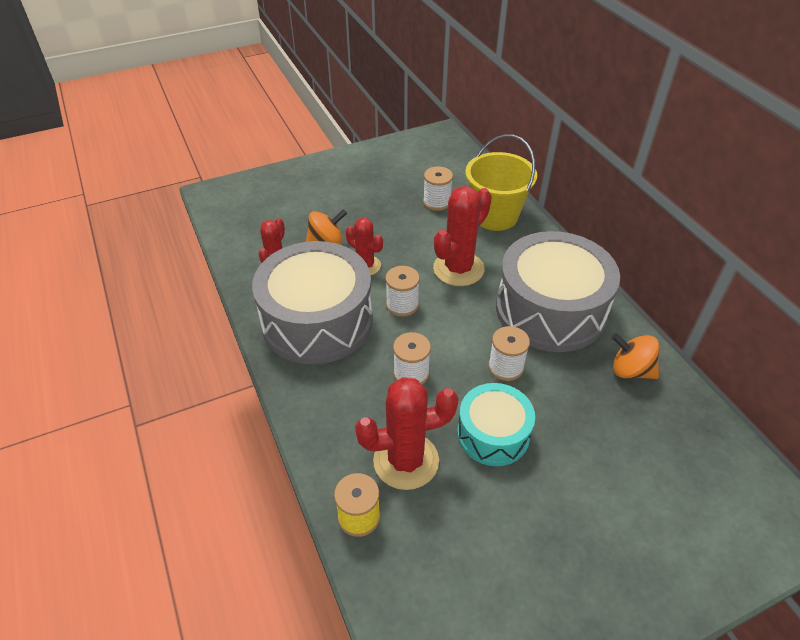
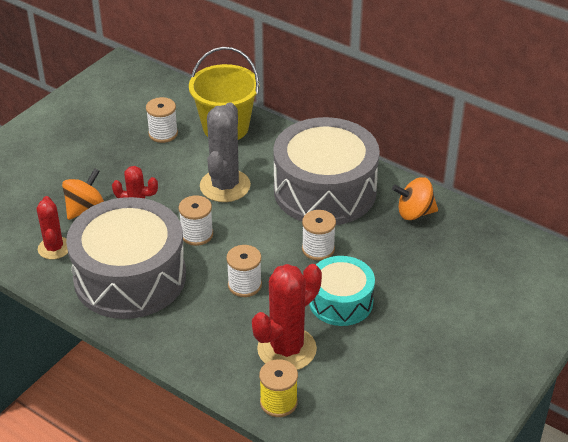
camera: 30 degrees left, 5 degrees down
red cactus [433,186,492,286] -> grey cactus [200,102,251,202]

